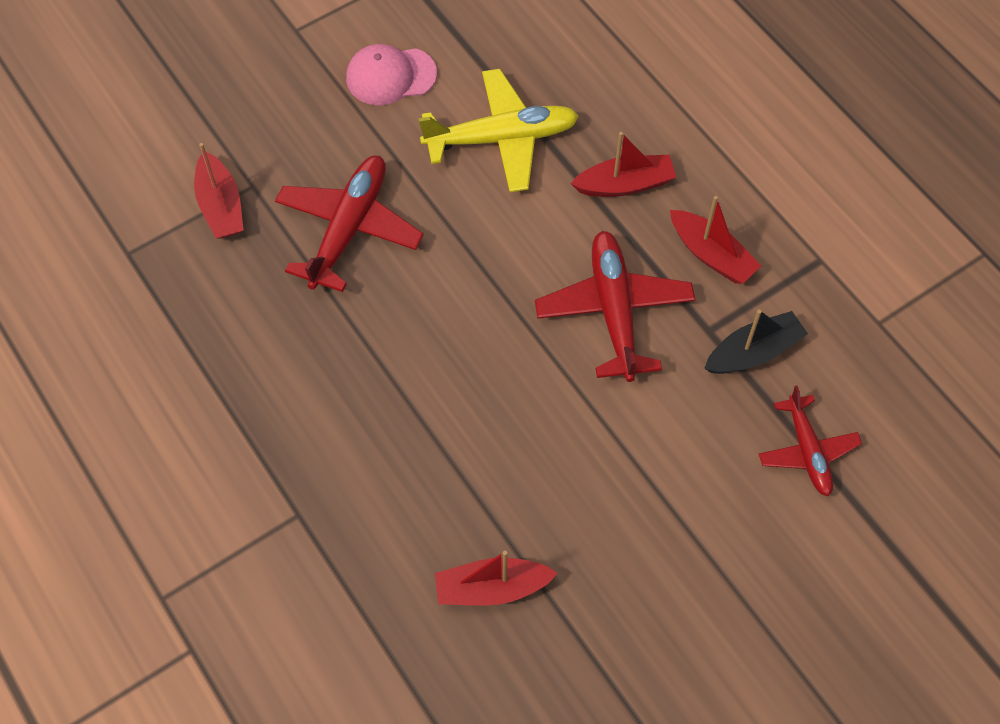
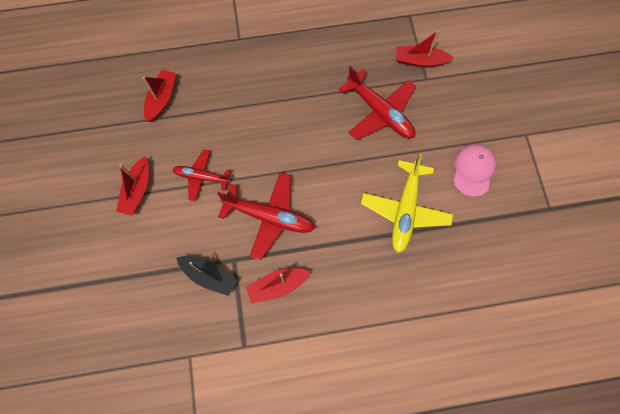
camera: 115 degrees right, 10 degrees up
red boat [570,132,676,197] -> red boat moved to [116,156,149,215]
black boat [704,310,808,374] -> black boat turned 60 degrees counterclockwise [176,256,238,296]
red plane [759,386,862,496] -> red plane moved to [172,149,231,202]

